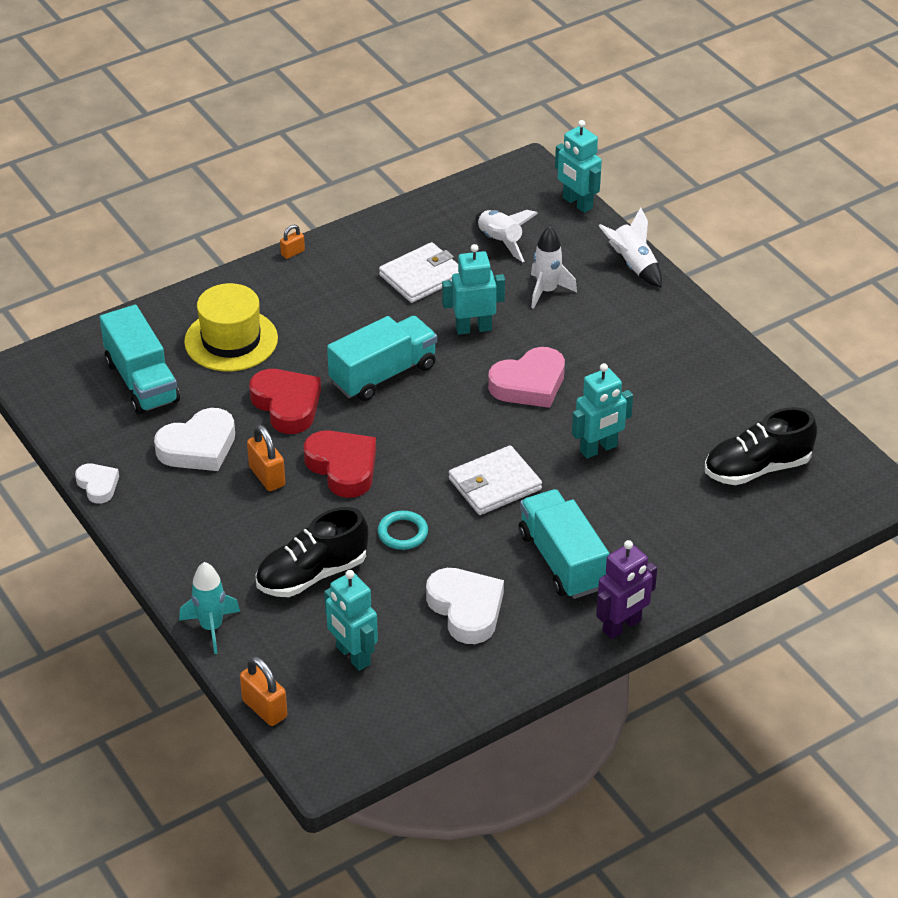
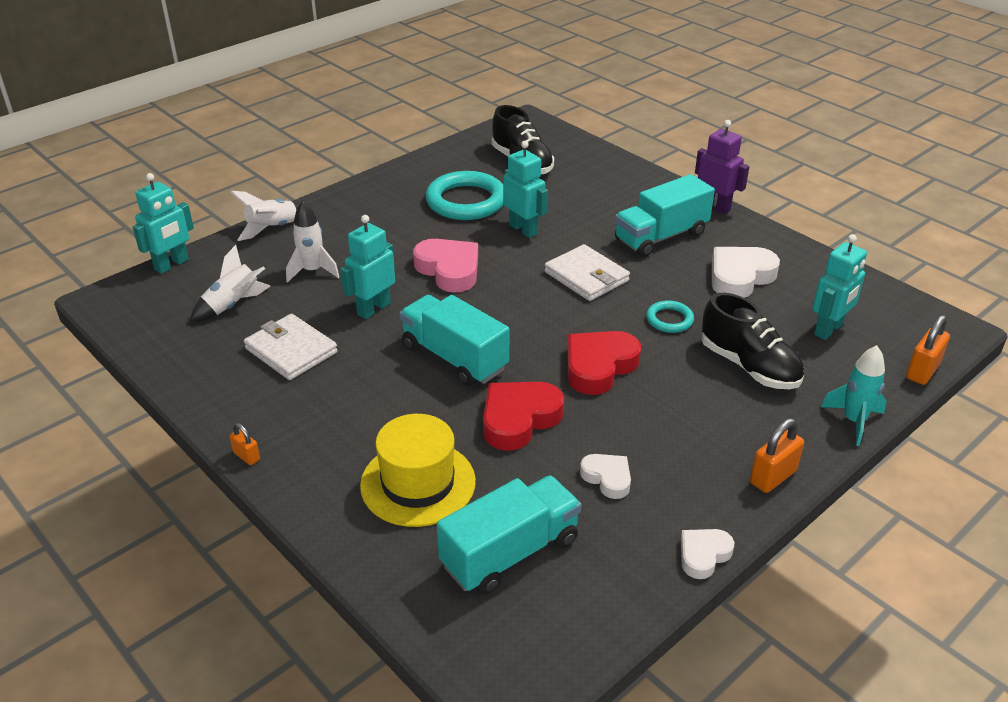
camera: 100 degrees left, 5 degrees down
white heart [154,408,235,471] -> white heart [580,454,631,499], size x0.58
orange padlock [247,425,285,491] -> orange padlock moved to [750,418,804,493]
turquoise robot [442,244,505,335] -> turquoise robot turned 60 degrees clockwise [340,215,395,319]
none -> turquoise ring [426,171,503,220]

